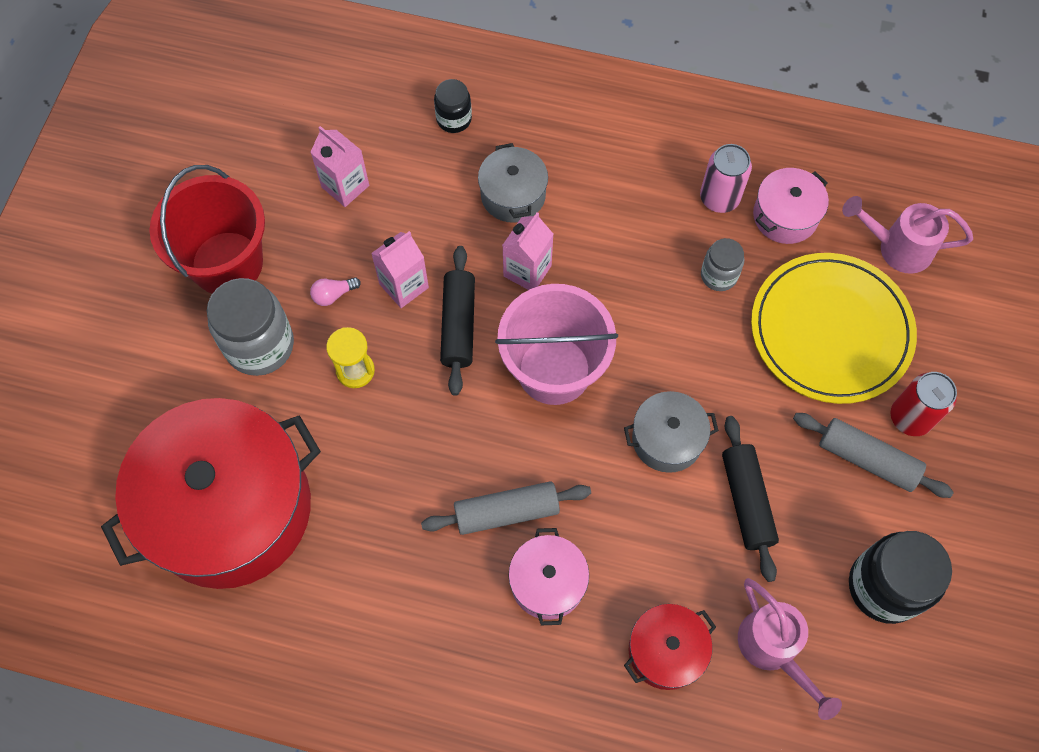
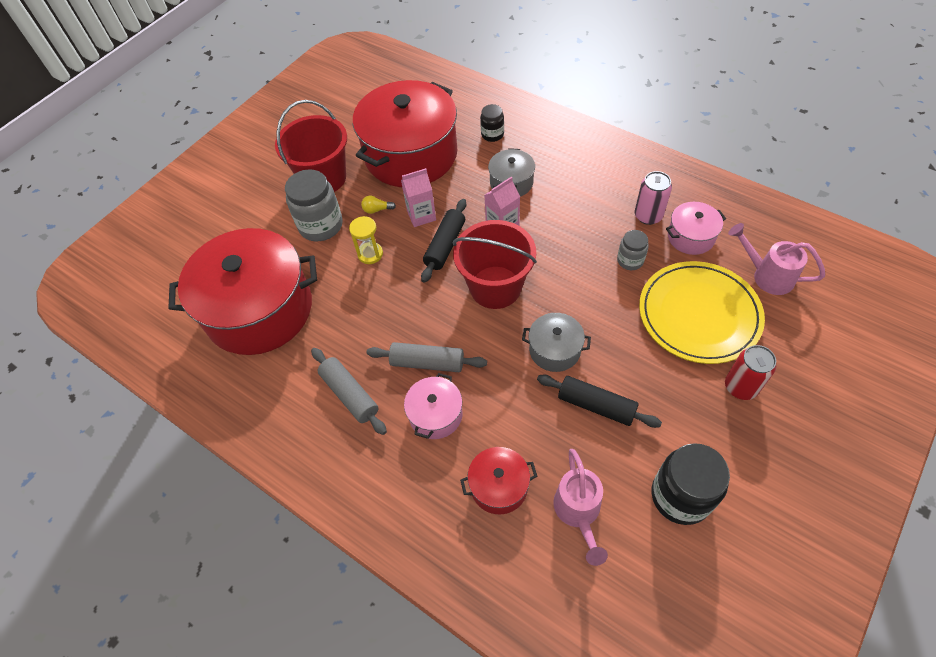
camera: 25 degrees right, 10 degrees down
pink carton [310,126,369,207] -> red pot [353,80,457,187]
pink light bulb [310,277,361,306] -> yellow light bulb [361,196,396,214]
pink bucket [495,284,618,405] -> red bucket [453,220,537,309]
black rolling pin [722,416,779,582] -> black rolling pin turned 75 degrees counterclockwise [537,375,662,428]
grey rolling pin [793,413,954,498] -> grey rolling pin moved to [311,348,387,435]

